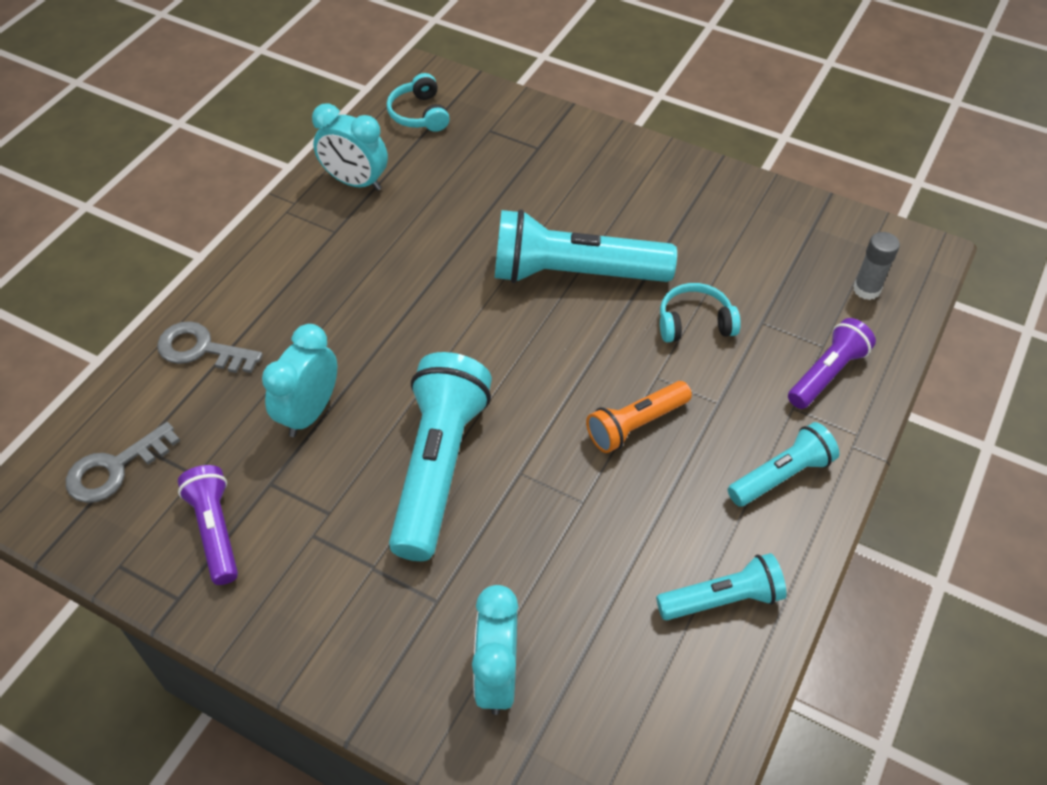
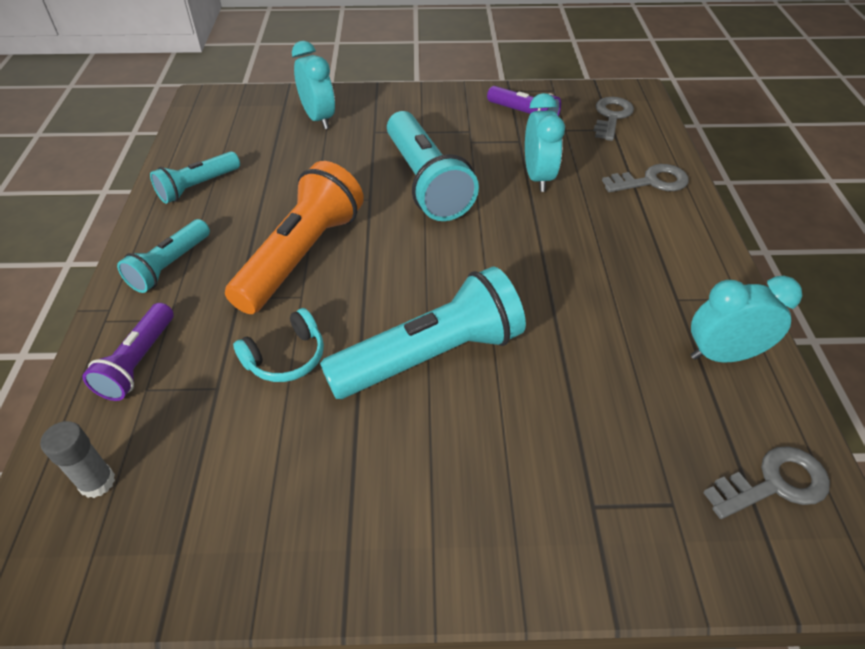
camera: 150 degrees right, 5 degrees down
turquoise headphones [387,73,450,132] -> grey key [703,446,830,519]
orange flashlight [586,381,692,453] -> orange flashlight [225,161,364,314], size x1.78

